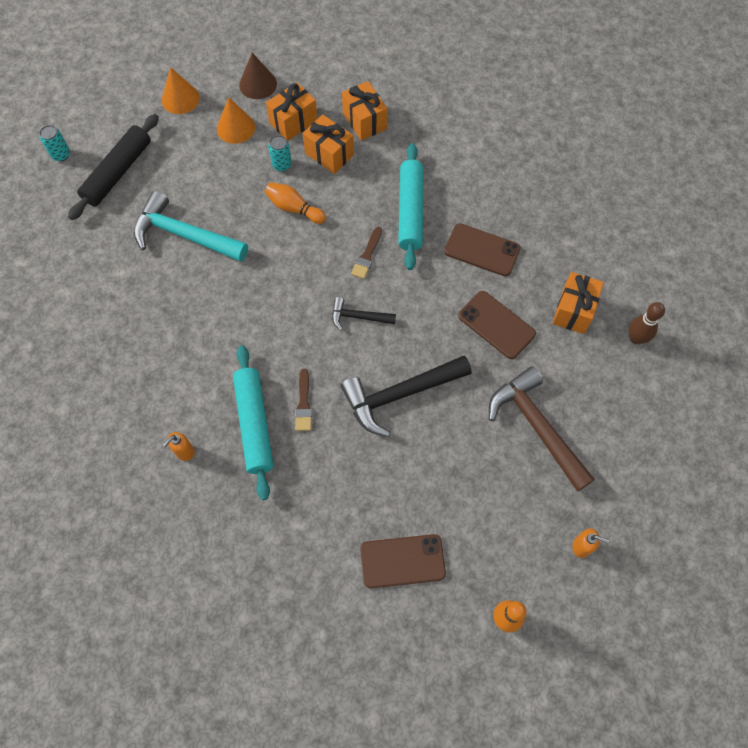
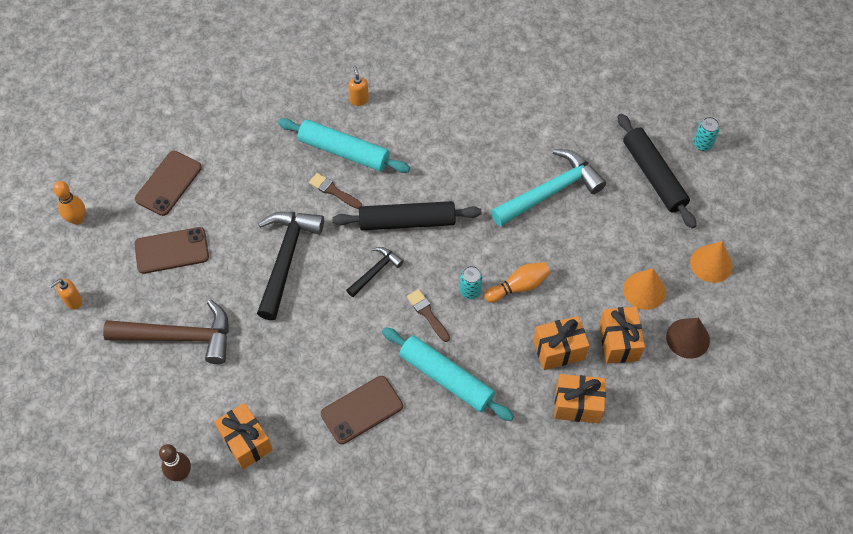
camera: 125 degrees right, 5 degrees down
turquoise can [268,135,292,172] -> turquoise can moved to [460,266,482,299]
brown phone [458,291,536,359] -> brown phone moved to [134,227,209,274]
none -> black rolling pin [332,201,482,231]

